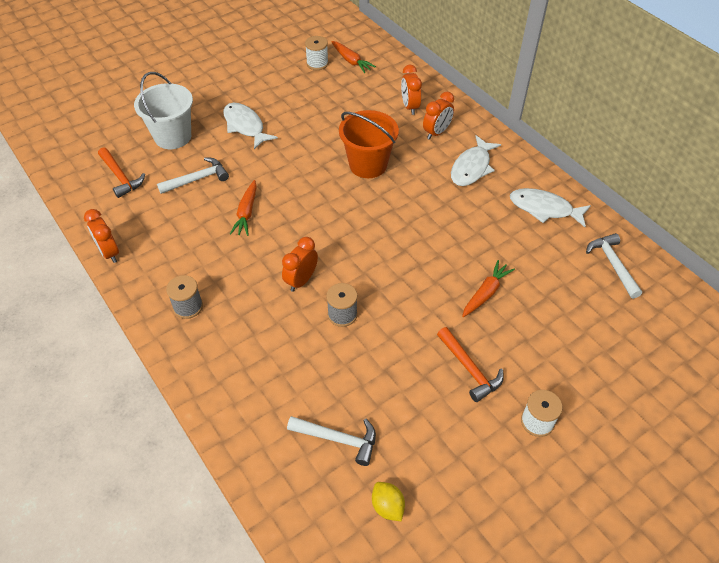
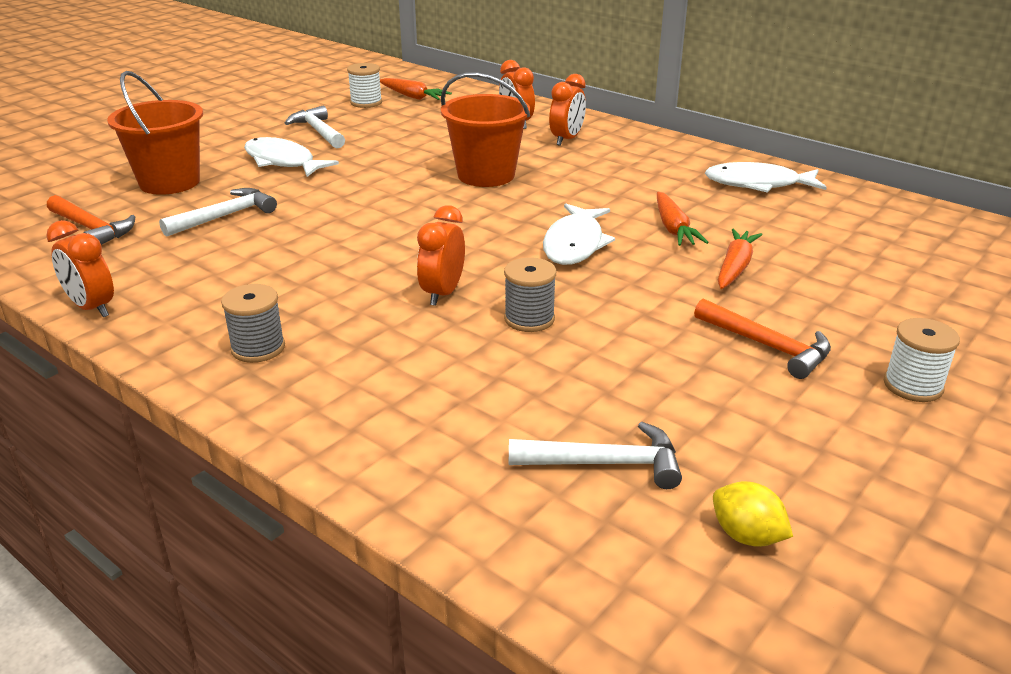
camera: 15 degrees left, 20 degrees down
white bucket [134,72,193,149] -> orange bucket [107,71,203,195]
orange carrot [230,180,257,236] -> orange carrot moved to [657,192,709,246]
white fish [451,135,501,186] -> white fish moved to [543,203,615,265]
white hammer [586,233,642,299] -> white hammer moved to [285,106,345,148]

